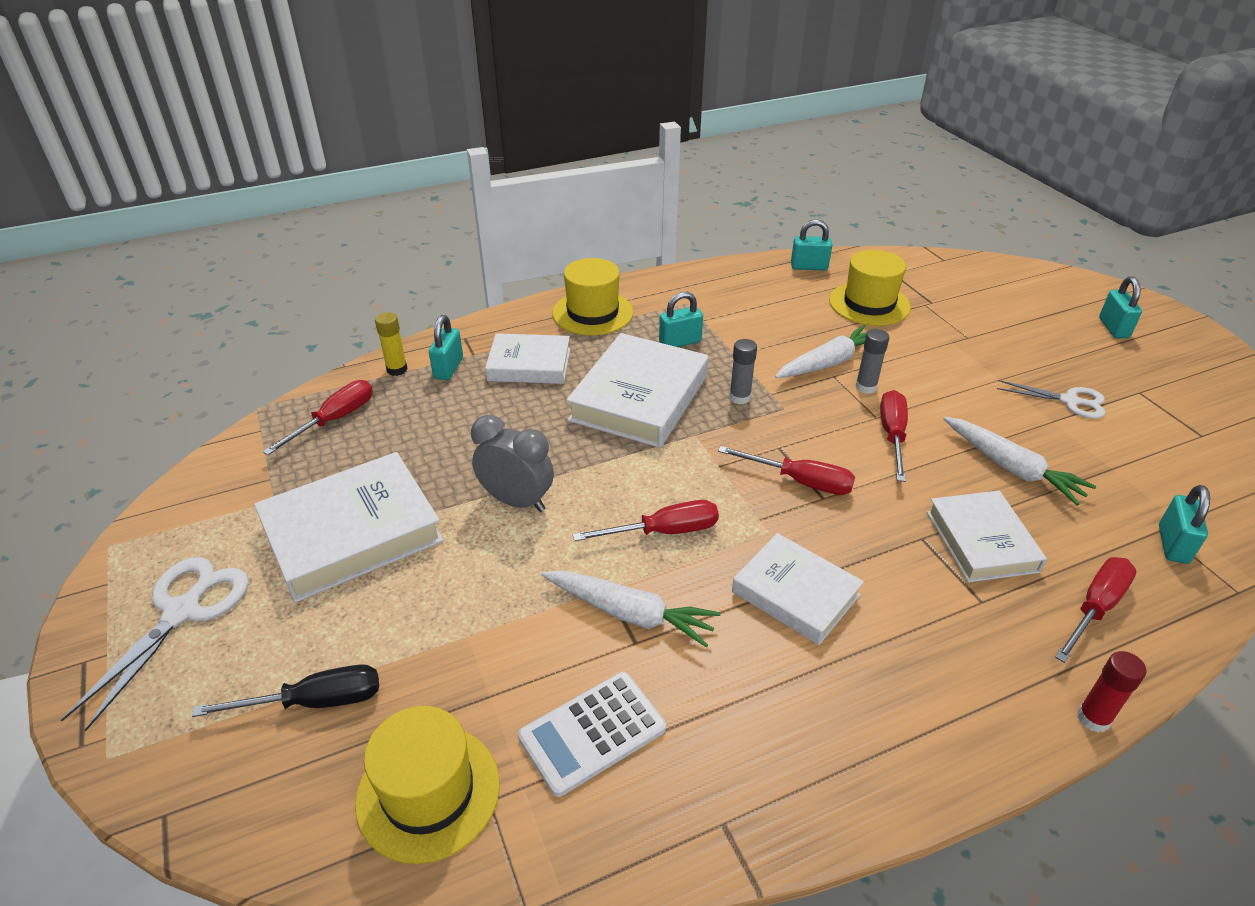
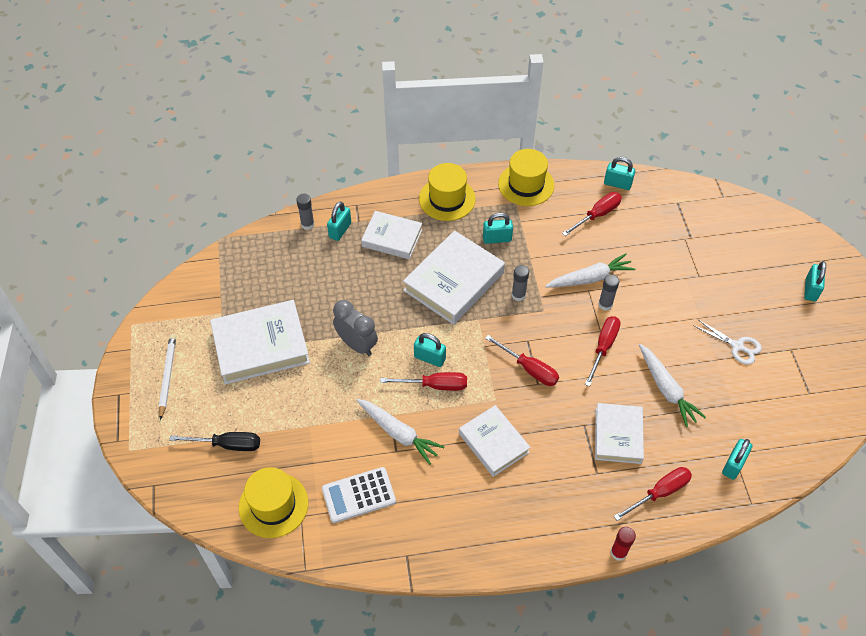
camera: 15 degrees right, 15 degrees up
white scissors [61,557,249,732] -> white pencil [159,334,176,420]
red screwdriver [263,380,373,455] -> red screwdriver moved to [562,192,622,236]
yellow glue stick [375,312,408,376] -> grey glue stick [296,193,314,230]
yellow hat [829,250,911,326] -> yellow hat moved to [498,149,554,206]
none -> turquoise padlock [414,333,446,367]

